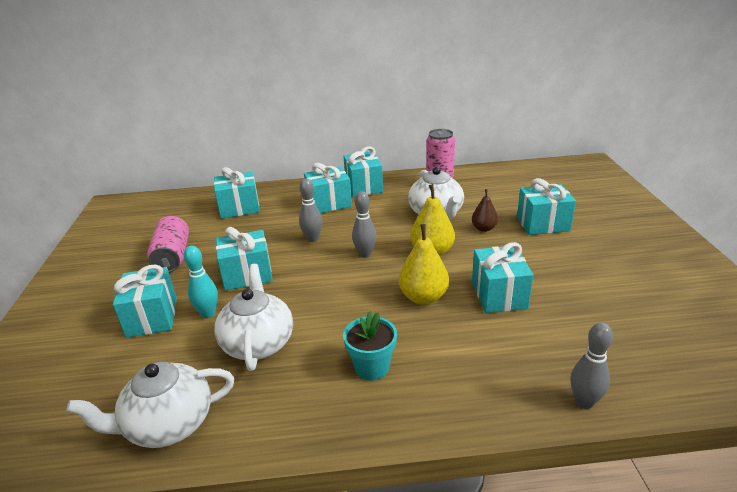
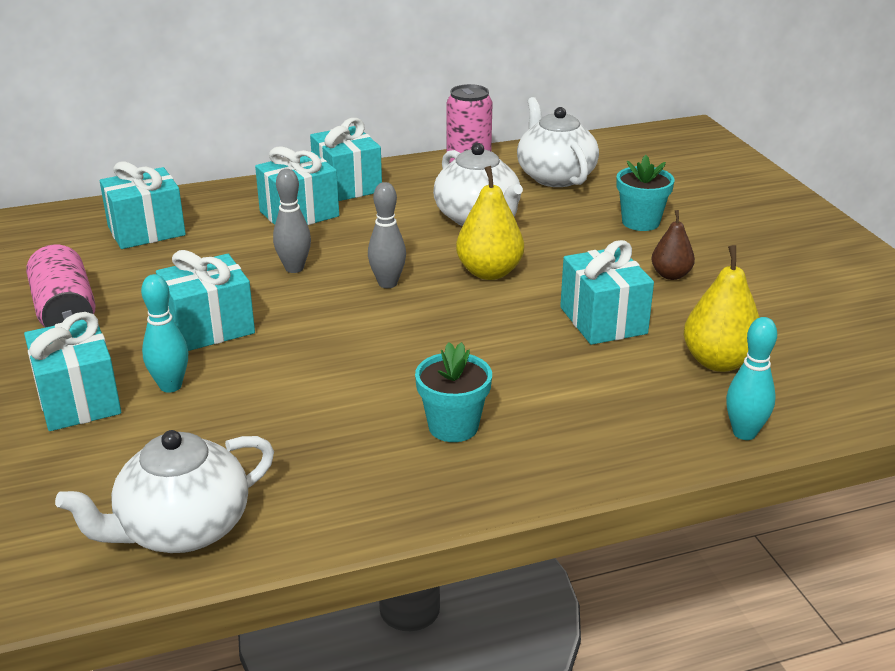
camera: 15 degrees left, 0 degrees up
white teapot [214,264,293,371] -> white teapot moved to [517,97,599,187]
yellow pear [399,224,449,305] -> yellow pear moved to [684,245,760,372]
brown pear [472,189,498,232] -> brown pear moved to [652,210,695,280]
turquoise gift [517,178,576,235] -> turquoise flower pot [617,155,675,231]
grey bowling pin [571,322,613,409] -> turquoise bowling pin [726,317,777,440]

